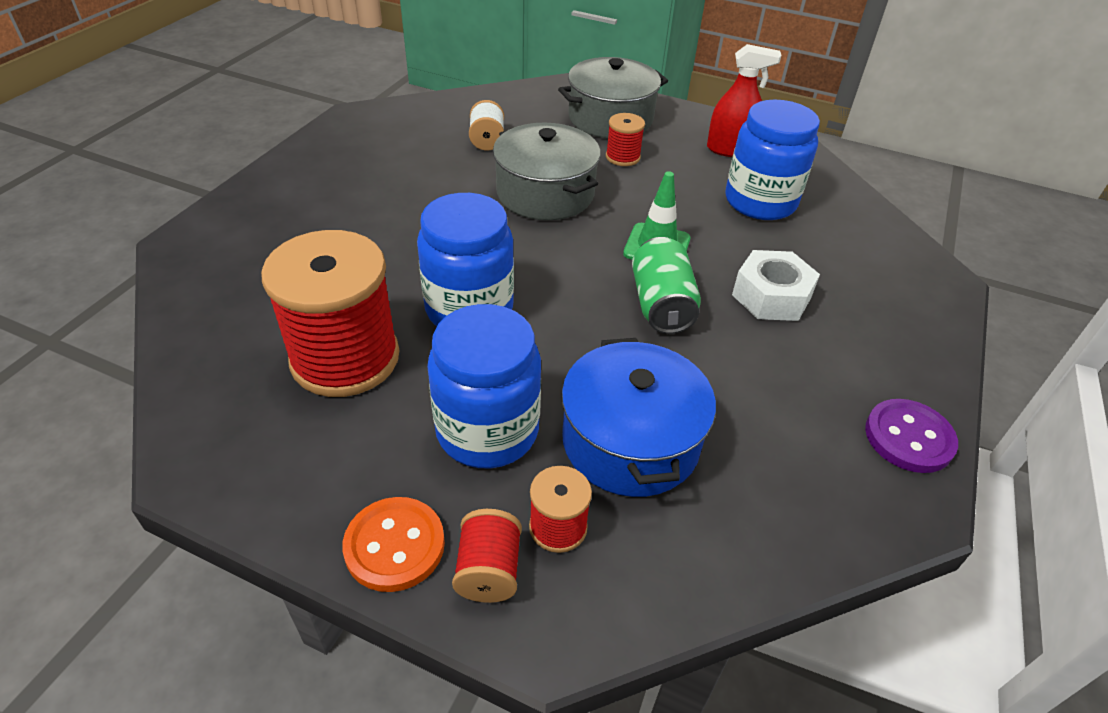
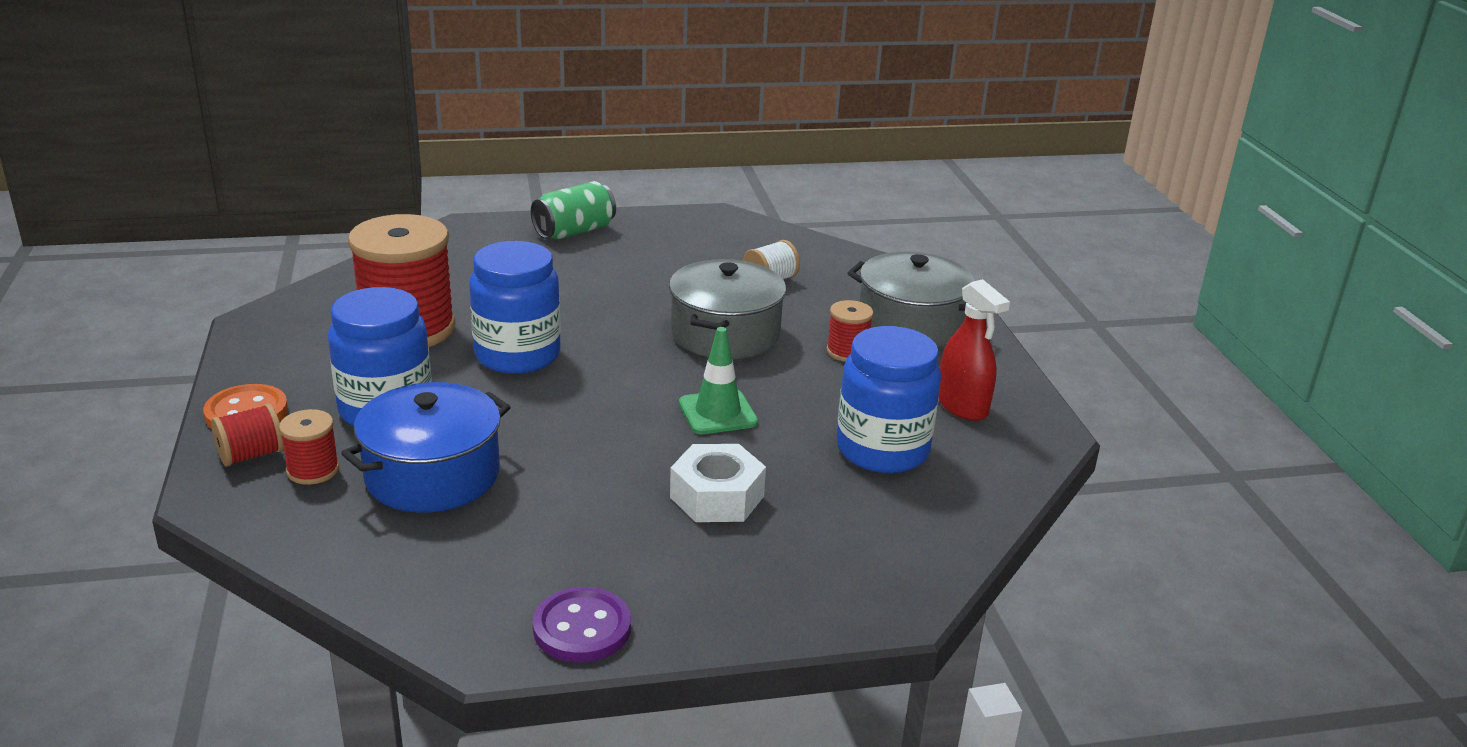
camera: 55 degrees right, 15 degrees down
green can [632,237,701,334] -> green can moved to [531,181,616,240]

